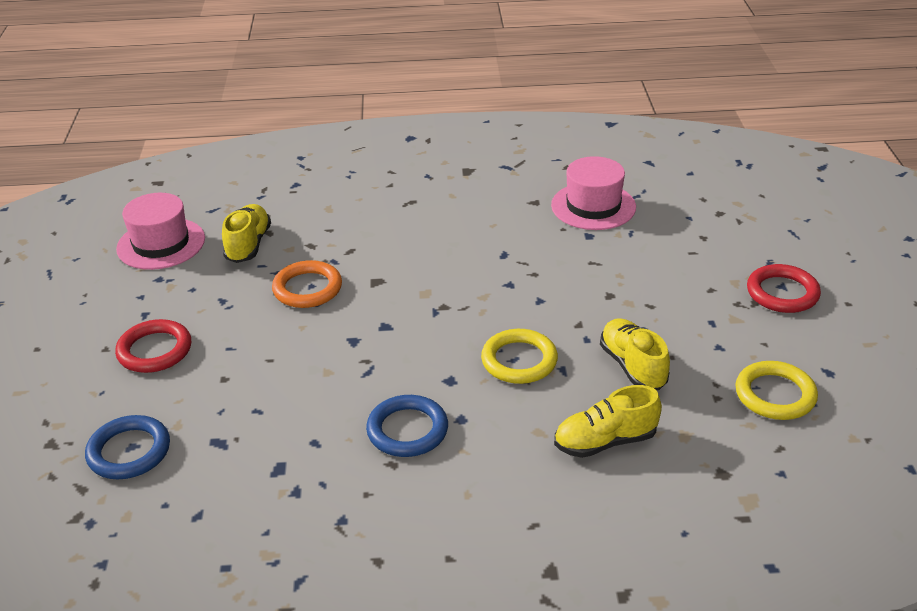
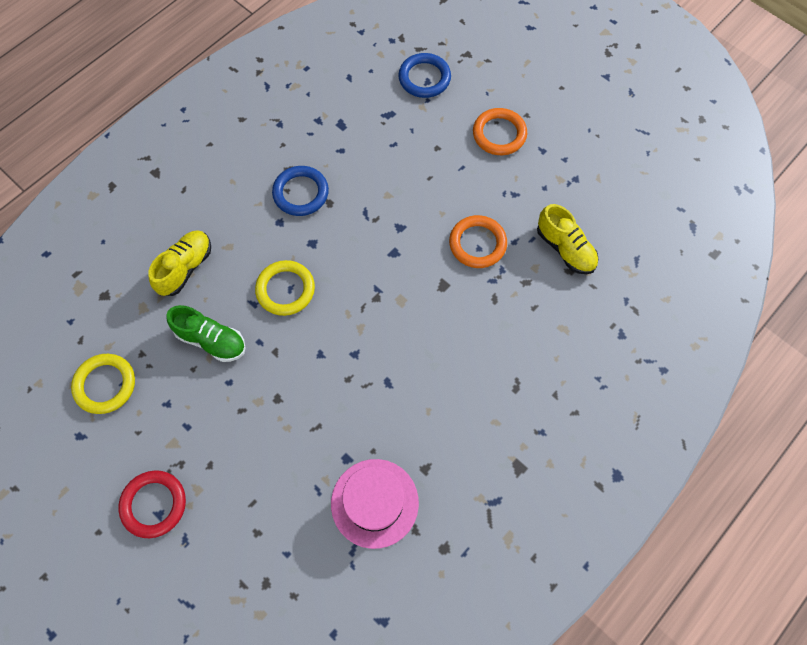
camera: 135 degrees right, 30 degrees up
red ring [115,319,191,373] -> orange ring [473,108,527,155]
pink hat [116,193,205,270] -> none
yellow shoe [600,318,670,390] -> green shoe [166,305,246,362]

